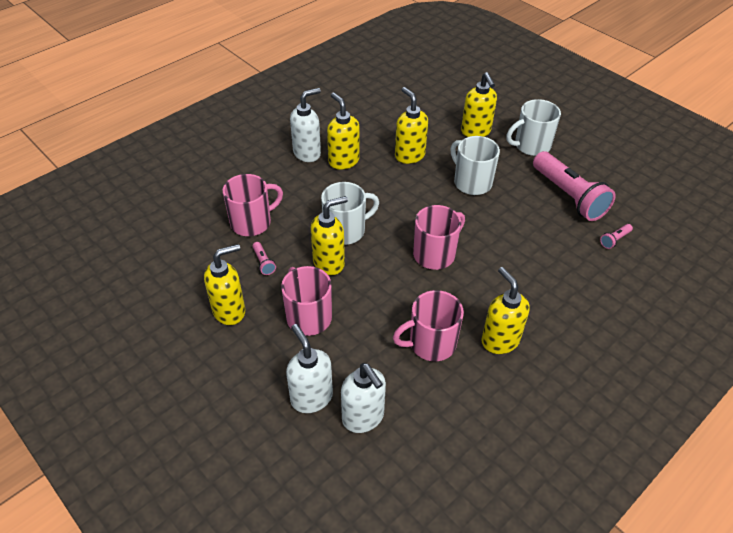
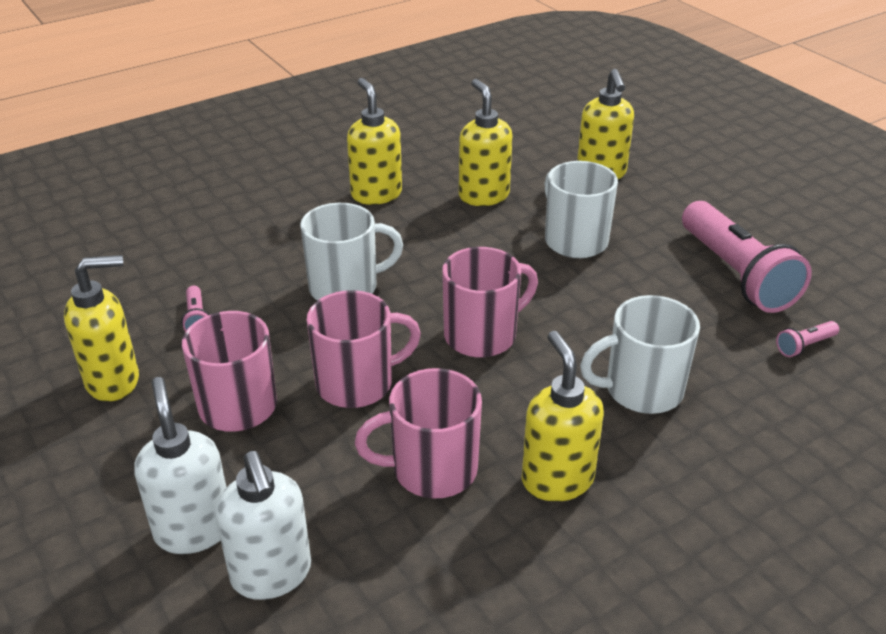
camera: 10 degrees right, 10 degrees down
pink mug [223,174,283,236] -> pink mug moved to [307,290,421,408]
white soap dispenser [290,88,321,162] -> none
yellow soap dispenser [311,196,348,275] -> none
white mug [506,99,561,156] -> white mug moved to [580,295,700,414]

